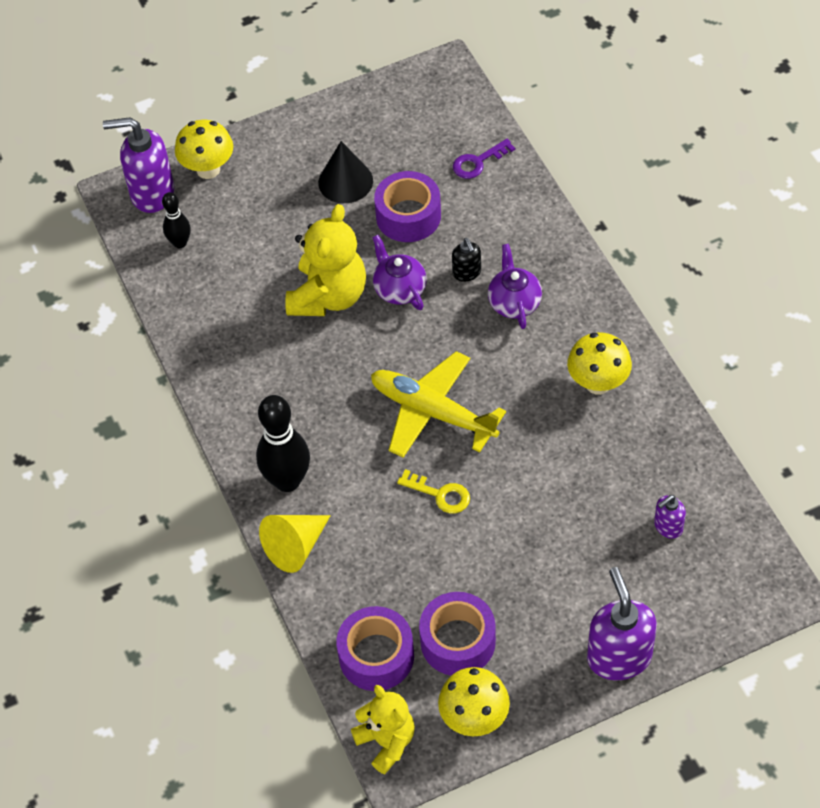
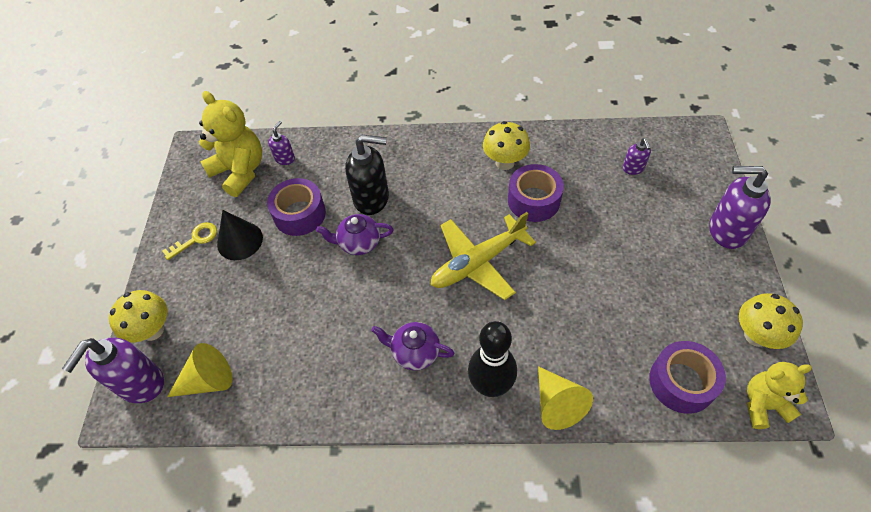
camera: 65 degrees left, 0 degrees up
black bowling pin [162,192,191,248] -> yellow cone [167,343,232,397]
yellow teddy bear [285,204,366,316] -> yellow teddy bear moved to [199,91,262,197]
yellow key [397,469,470,513] -> yellow key moved to [162,222,217,260]
purple tape [419,592,496,676] -> purple tape moved to [508,164,564,222]
black soap dispenser [452,238,481,282] -> black soap dispenser [345,135,389,215], size x1.97
purple key [453,139,515,179] -> purple soap dispenser [268,121,295,165]
purple teapot [488,244,542,329] -> purple teapot moved to [371,322,454,371]

